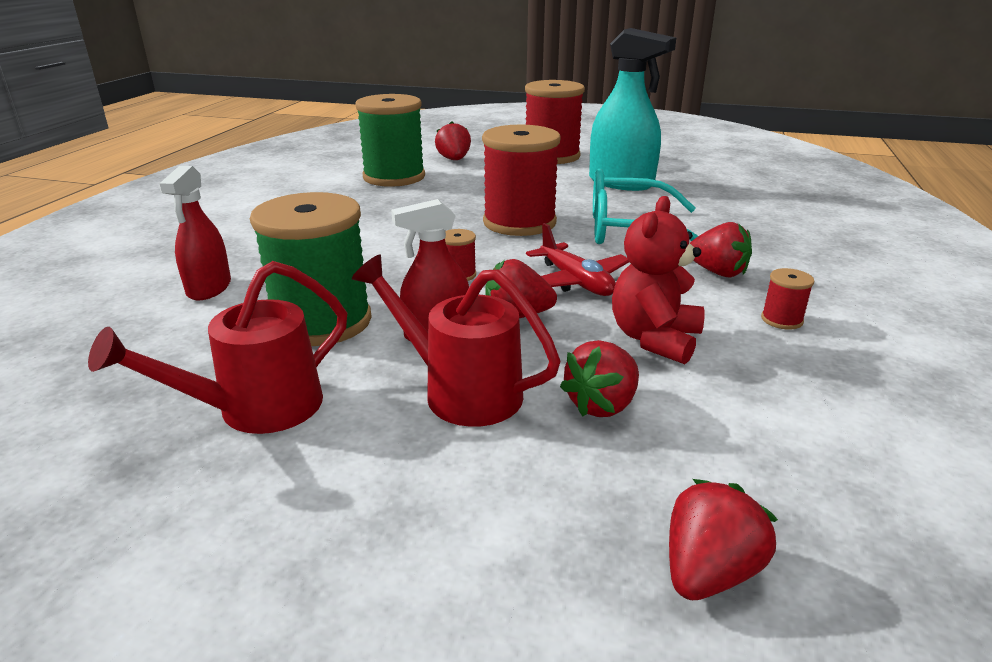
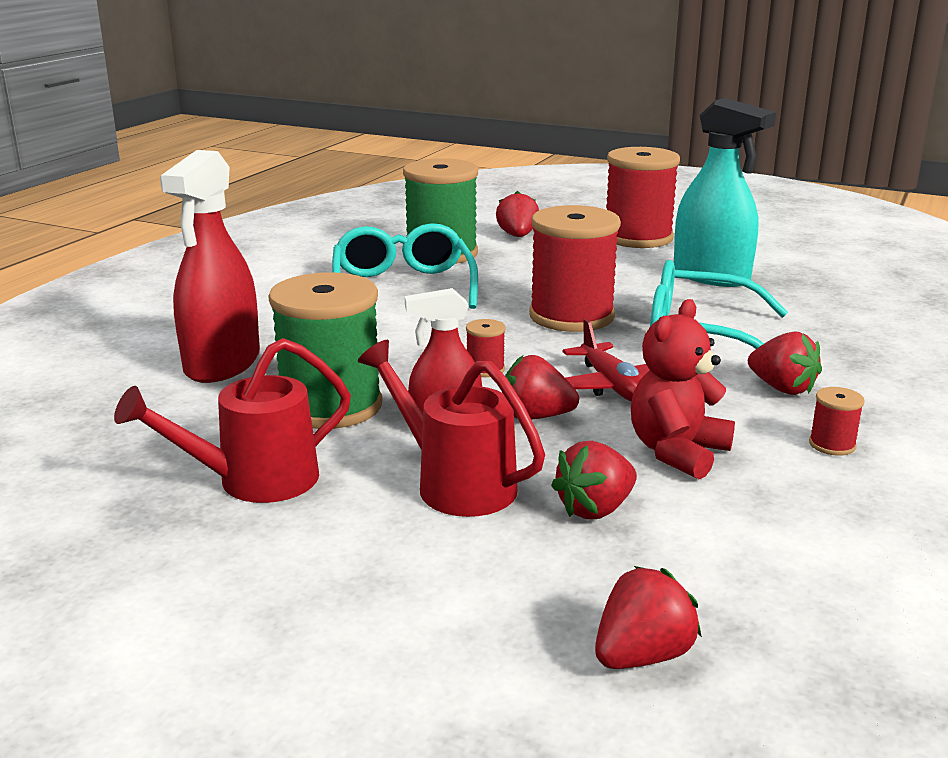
camera: 10 degrees right, 5 degrees down
red spray bottle [159,166,231,301] -> red spray bottle [160,150,260,383], size x1.64
none -> turquoise glasses [332,223,478,309]

